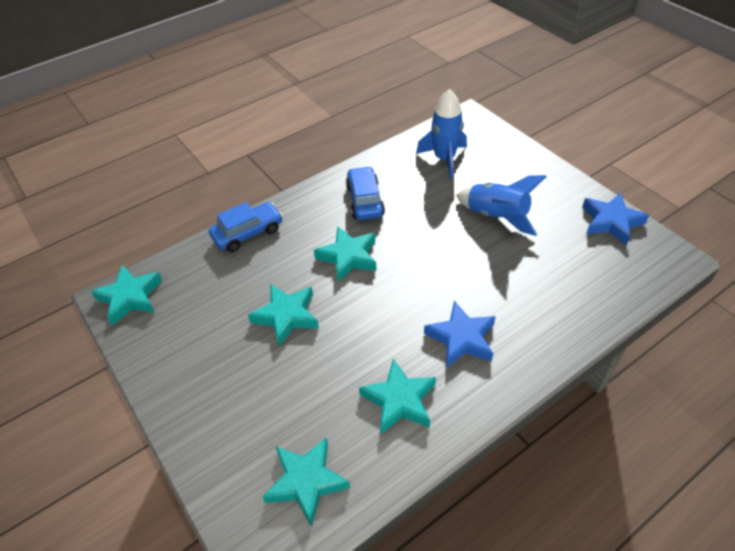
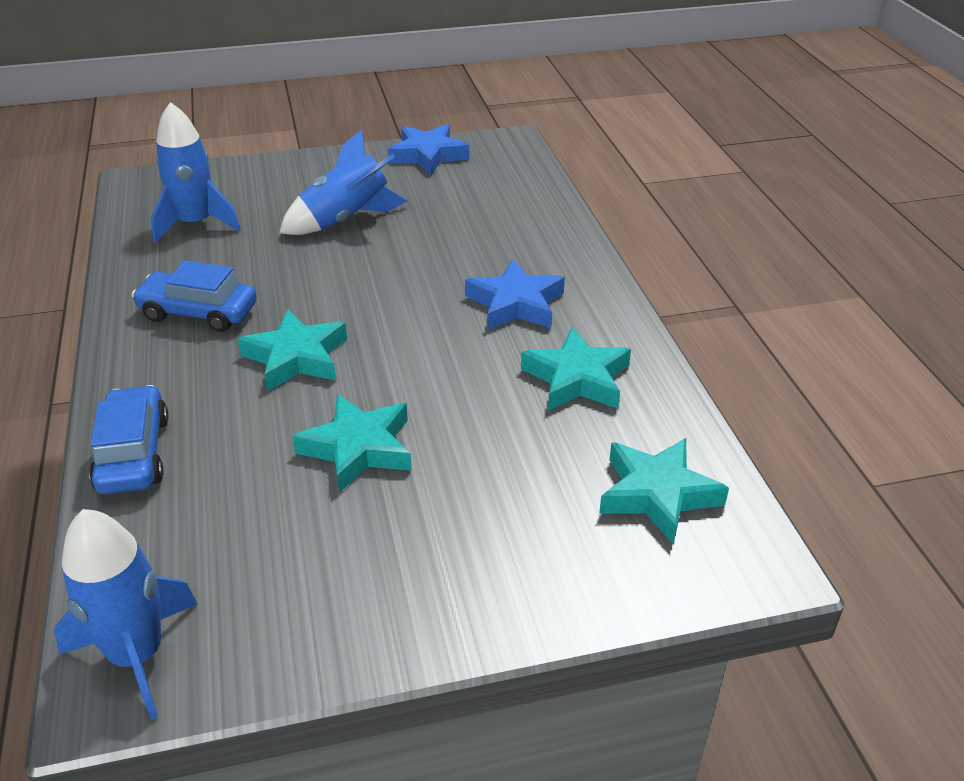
camera: 70 degrees left, 10 degrees down
turquoise star [91,265,162,325] -> blue rocket [54,509,198,720]

